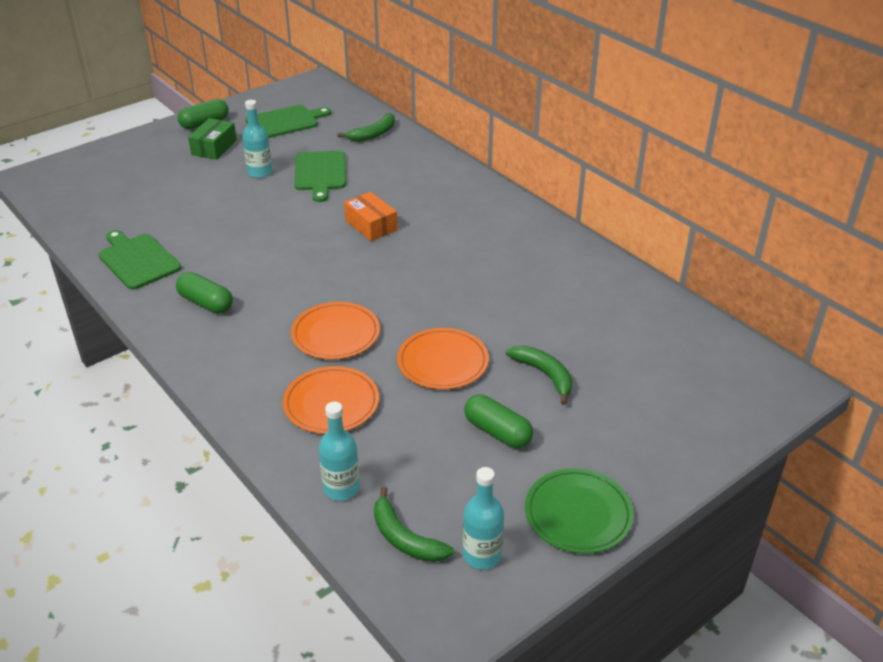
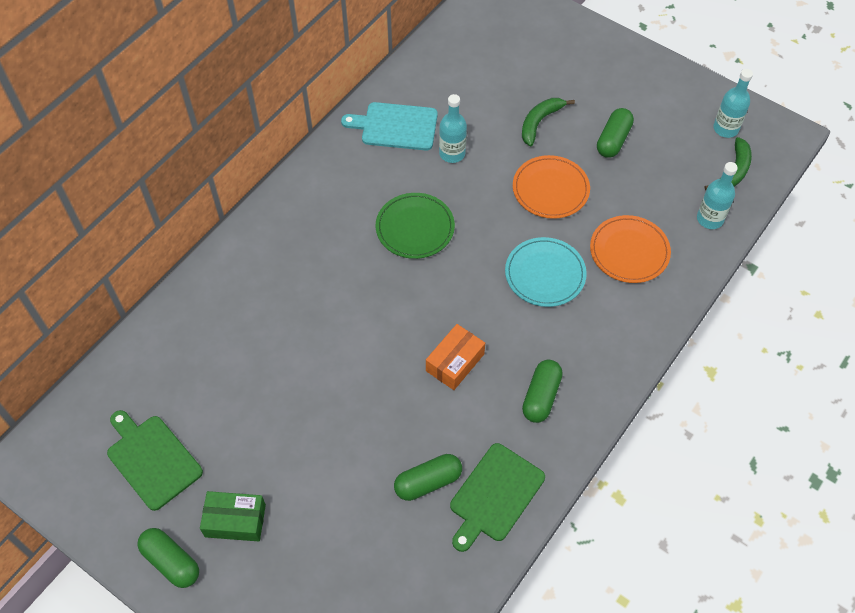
camera: 105 degrees left, 20 degrees up
turquoise bottle [242,100,272,178] -> turquoise bottle moved to [439,94,467,163]
orange plate [291,302,380,360] -> turquoise plate [505,237,587,307]
green cutting board [294,151,346,202] -> none
green banana [338,113,395,142] -> none
orange box [344,192,398,241] -> orange box moved to [426,324,485,390]
green plate [525,468,634,554] -> green plate moved to [376,193,455,259]
none -> turquoise cutting board [341,102,438,151]
none -> green capsule [394,454,462,501]

